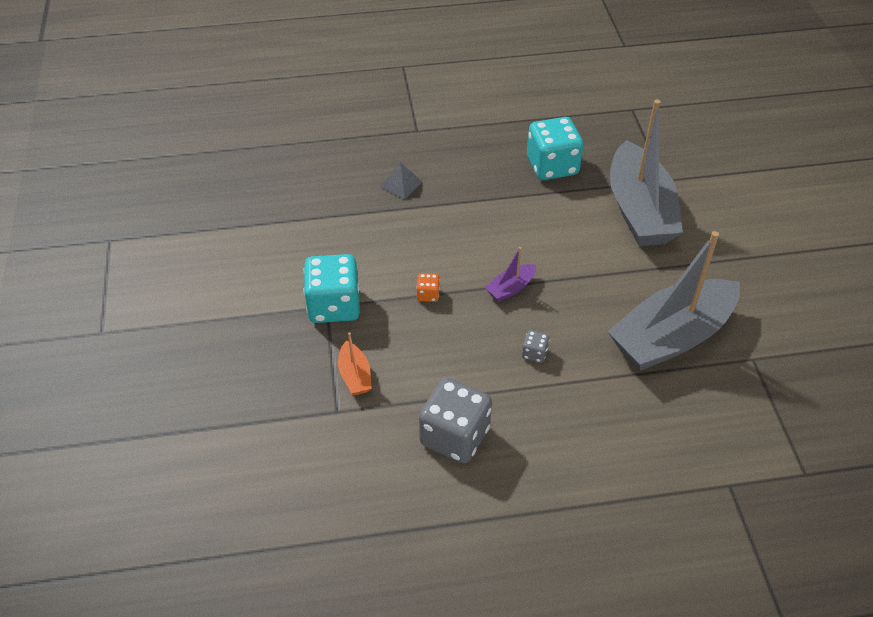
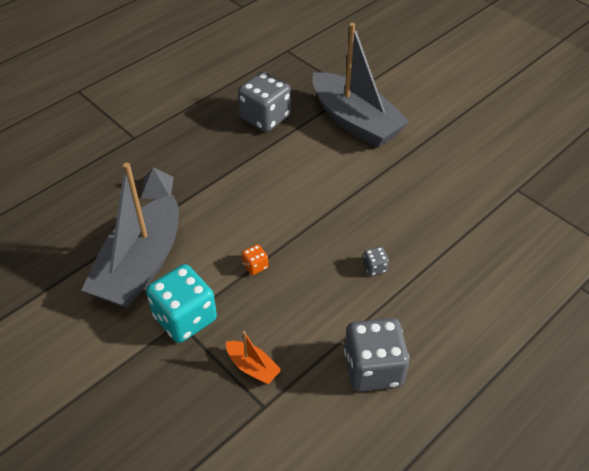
camera: 35 degrees left, 0 degrees up
purple boat [485,247,536,302] -> none
turquoise dice [527,117,584,180] -> grey dice [238,72,291,132]
grey boat [607,231,740,371] -> grey boat moved to [81,163,179,308]

